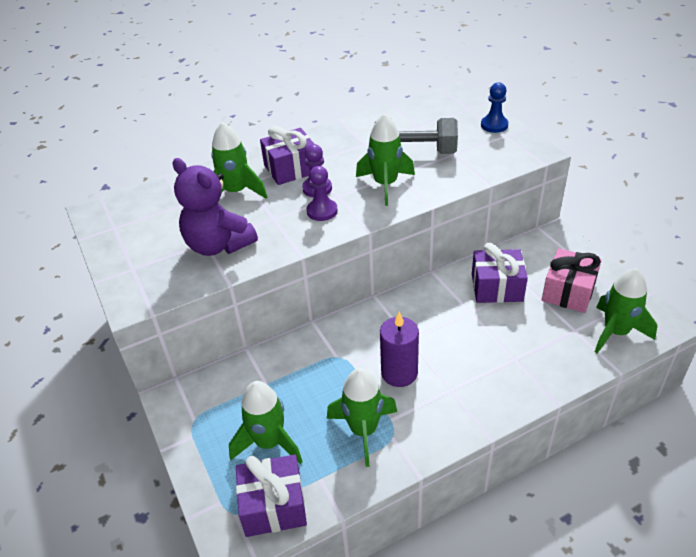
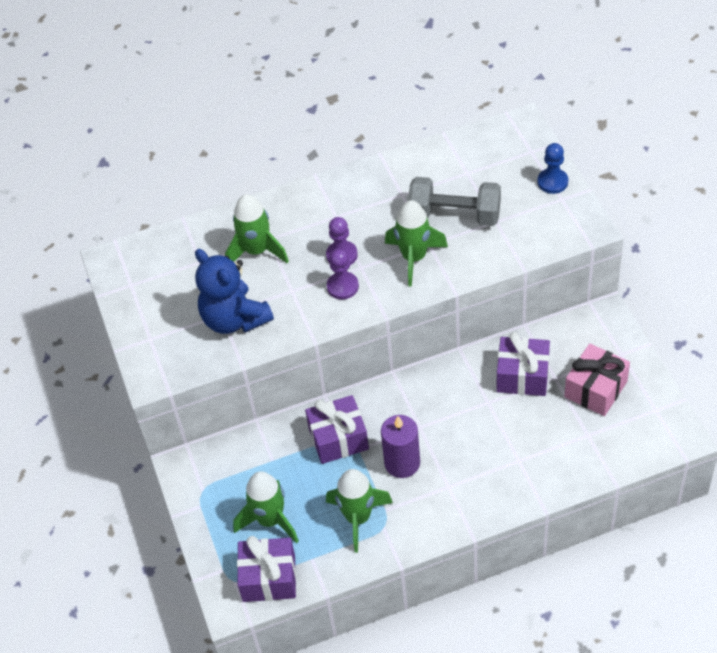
camera: 10 degrees right, 10 degrees up
purple teddy bear [173,158,258,256] -> blue teddy bear [195,249,274,334]
purple gift [260,126,314,185] -> purple gift moved to [305,395,369,464]
green rocket [595,268,657,353] -> none

